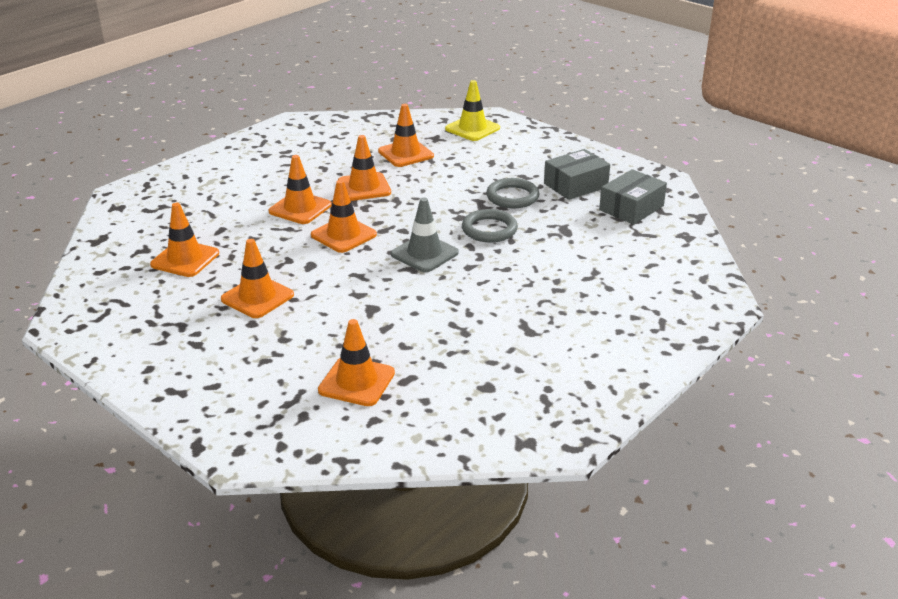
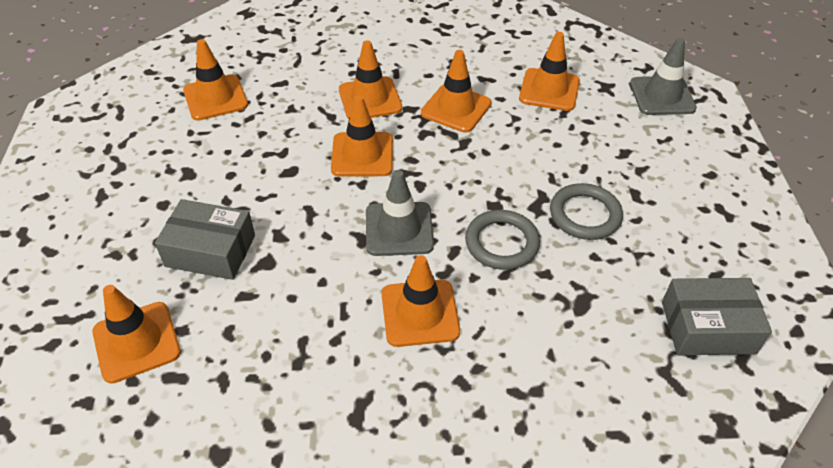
camera: 45 degrees right, 15 degrees up
orange traffic cone [221,239,294,318] -> orange traffic cone moved to [382,255,460,347]
yellow traffic cone [445,80,500,141] -> grey traffic cone [630,38,697,115]
grey box [544,149,610,200] -> grey box moved to [155,199,255,280]

